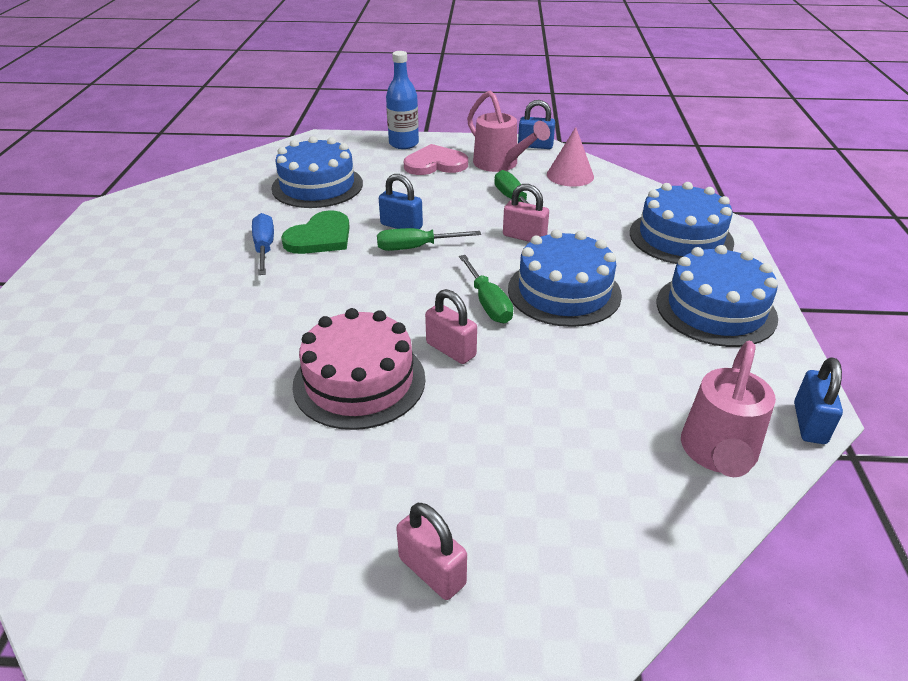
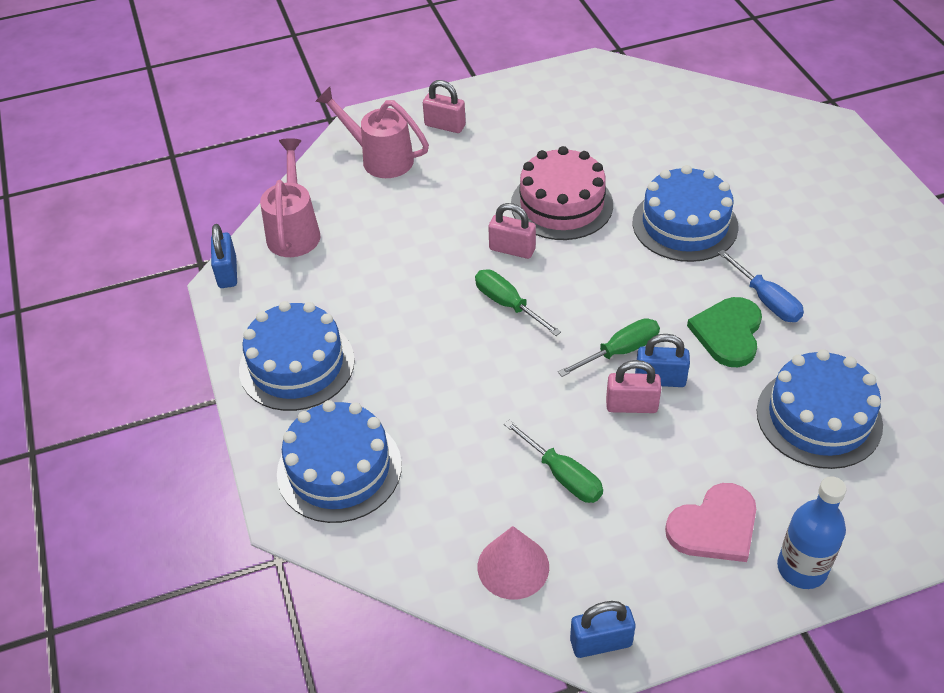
camera: 160 degrees right, 10 degrees up
pink watering can [467,90,550,172] -> pink watering can moved to [315,87,429,178]
pink padlock [503,184,549,242] -> pink padlock moved to [606,360,661,413]
blue cake [508,229,622,327] -> blue cake moved to [633,165,739,262]

